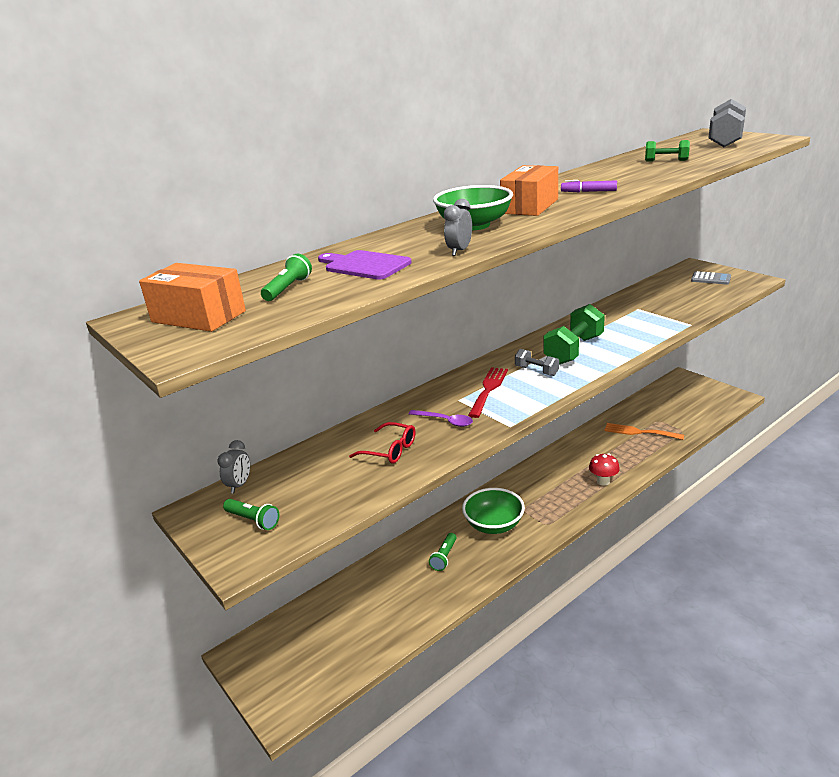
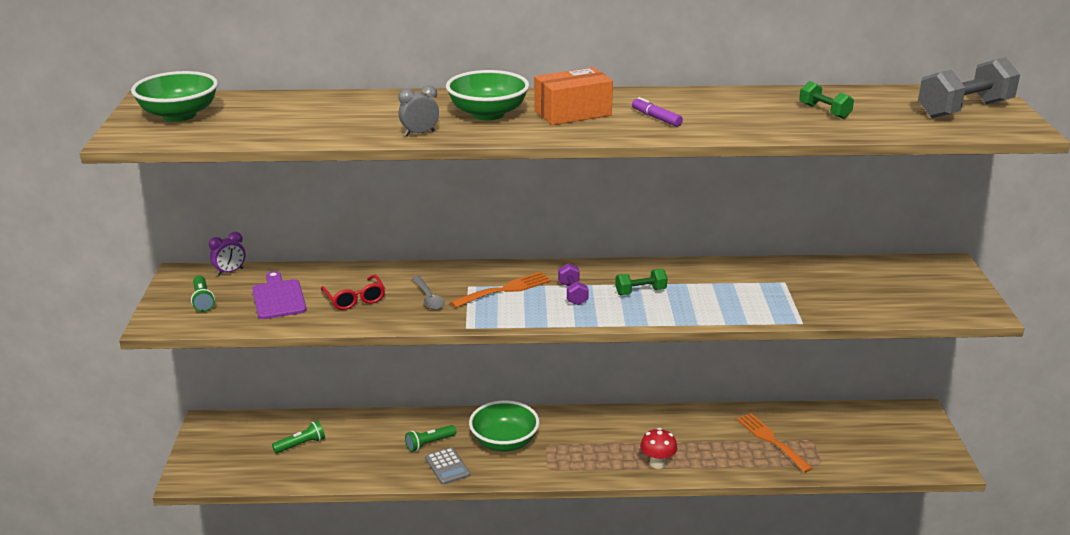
camera: 35 degrees right, 0 degrees up
orange box [139,263,246,332] -> green bowl [131,71,218,122]
grey clock [217,440,250,493] -> purple clock [209,232,245,276]
green flashlight [261,254,312,301] -> green flashlight moved to [272,421,325,453]
purple cutting board [318,250,412,280] -> purple cutting board moved to [252,271,307,319]
purple spoon [409,410,473,427] -> grey spoon [412,276,445,310]
red fork [468,367,508,418] -> orange fork [450,272,552,308]
grey dumbbell [515,349,559,376] -> purple dumbbell [558,263,589,305]
green dumbbell [543,304,605,365] -> green dumbbell [615,269,668,295], size x0.53
grey calculator [691,271,731,285] -> grey calculator moved to [425,447,470,485]

